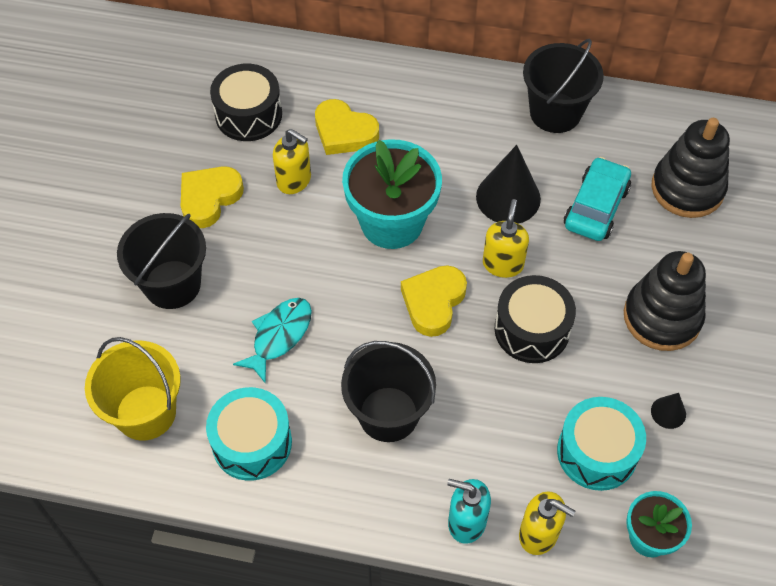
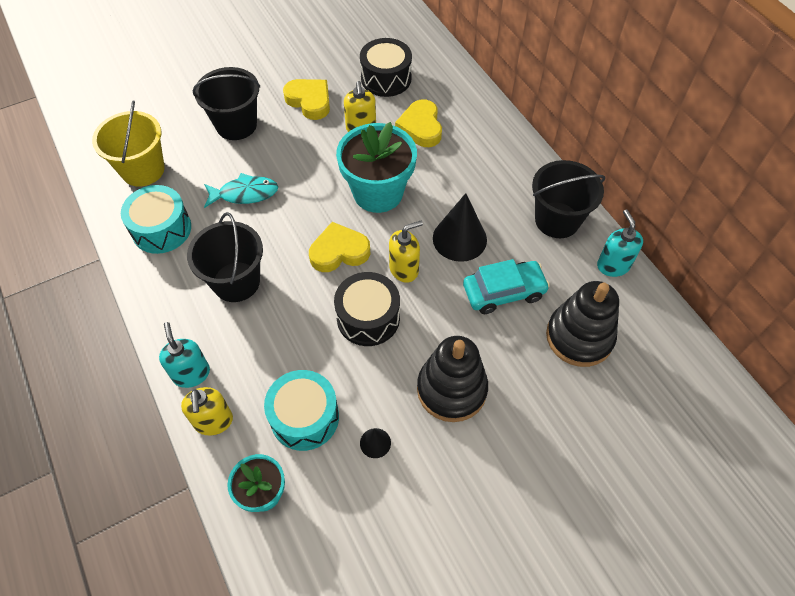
camera: 50 degrees right, 0 degrees up
yellow heart [181,166,244,228] -> yellow heart turned 45 degrees clockwise [283,79,330,120]
none -> turquoise soap dispenser [597,209,643,277]

